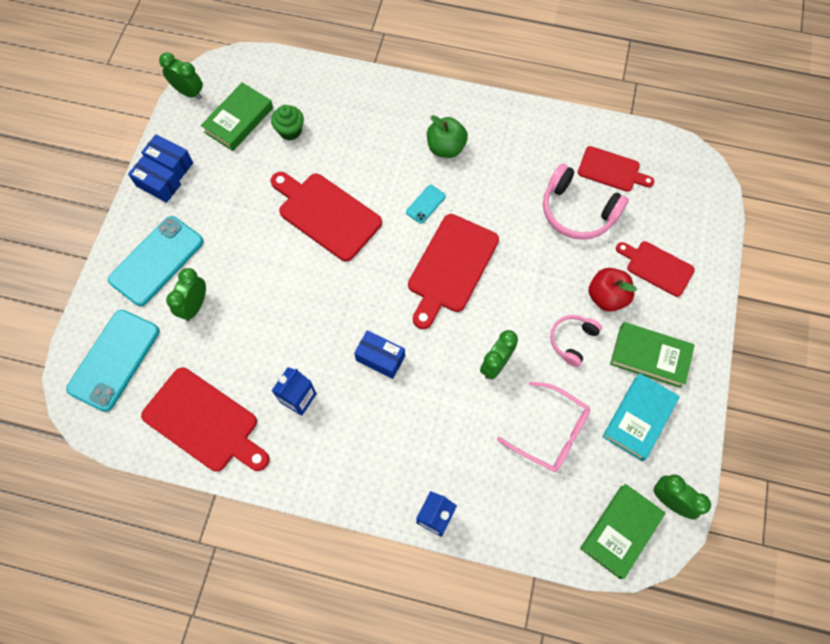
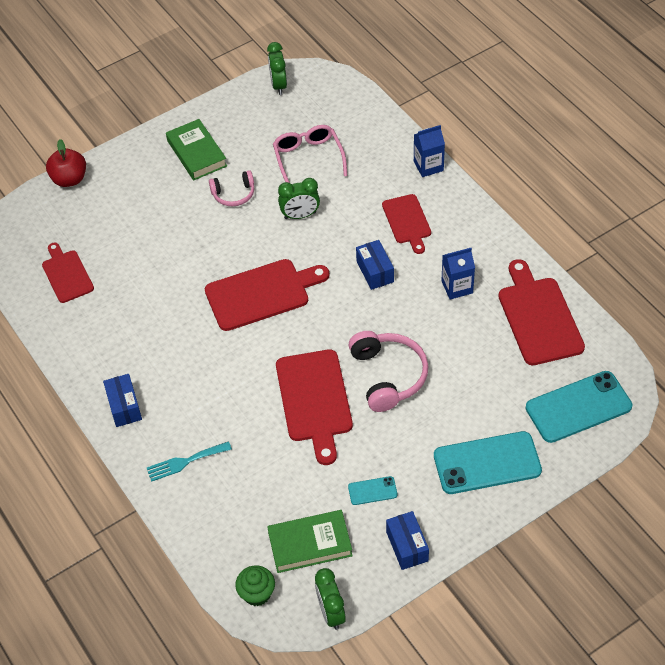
camera: 135 degrees left, 15 degrees down
blue box [128,156,181,203] -> blue box moved to [103,374,142,427]
green clock [166,268,206,321] -> none
green cupcake [271,105,304,140] -> green cupcake moved to [235,565,275,606]
turquoise phone [406,185,446,224] -> turquoise phone moved to [348,476,397,505]
green apple [427,115,468,158] -> none
pink headphones [543,164,629,240] -> pink headphones moved to [348,331,429,412]
green book [580,484,665,579] -> none
red apple [589,268,637,312] -> red apple moved to [46,139,86,187]
turquoise book [602,373,680,461] -> none
red cutting board [616,241,695,297] -> red cutting board moved to [382,194,431,254]
none -> turquoise fork [147,441,232,482]

